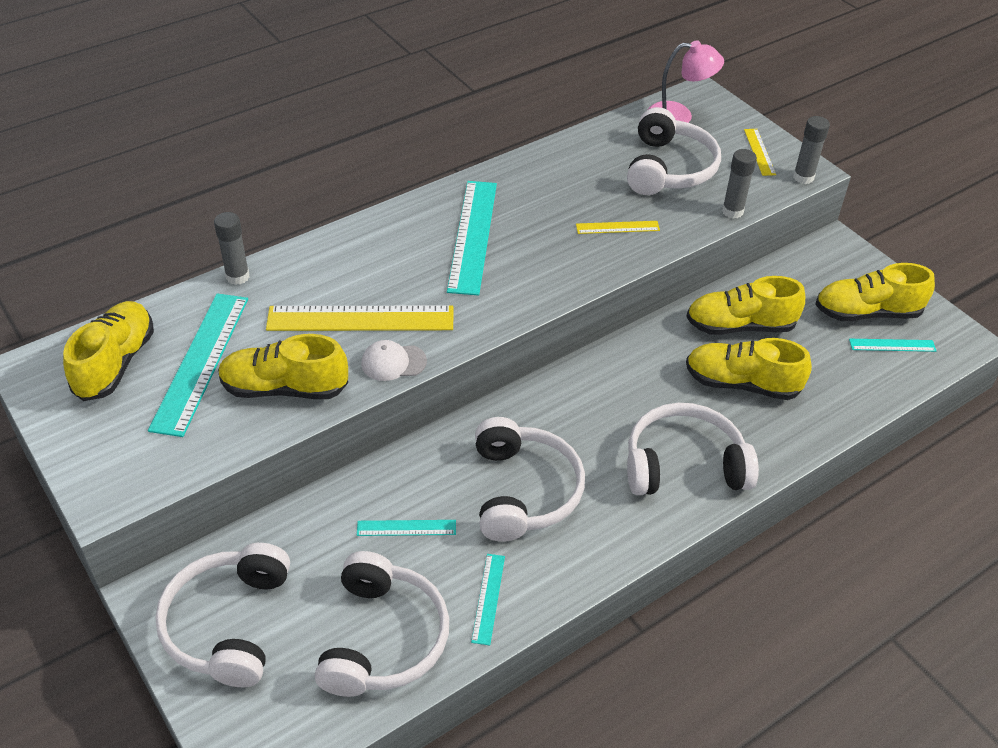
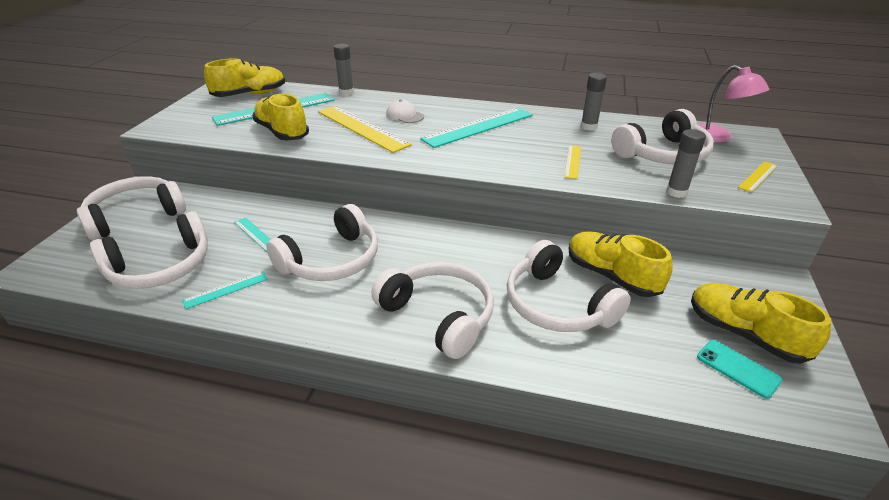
camera: 50 degrees right, 10 degrees down
white cap [361,340,427,381] -> white cap moved to [386,99,424,123]
yellow ruler [576,221,660,234] -> yellow ruler turned 60 degrees clockwise [564,145,581,179]
yellow shoe [686,338,812,400] -> white headphones [506,240,631,332]
grey glue stick [793,116,830,184] -> grey glue stick moved to [581,73,607,131]
turquoise ruler [849,339,936,352] -> turquoise phone [697,340,782,399]

